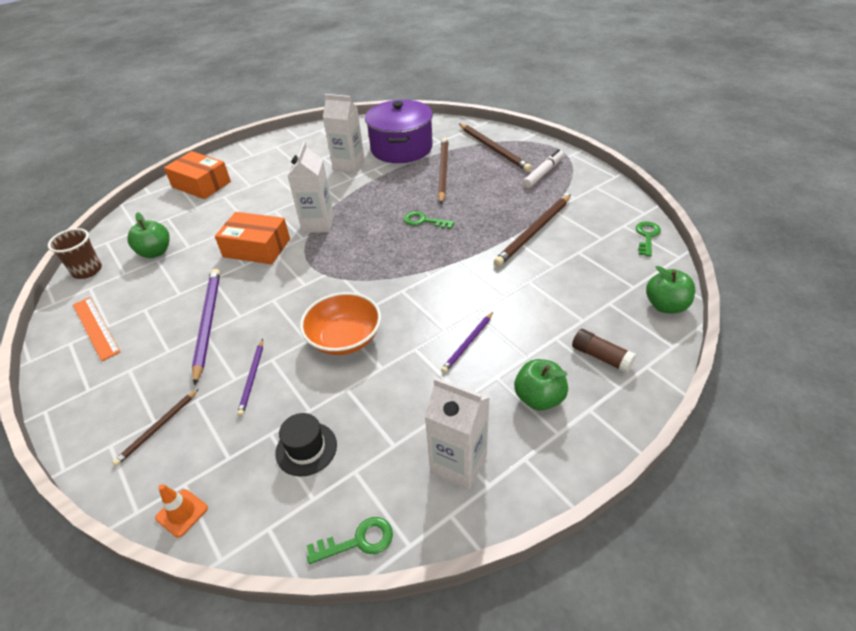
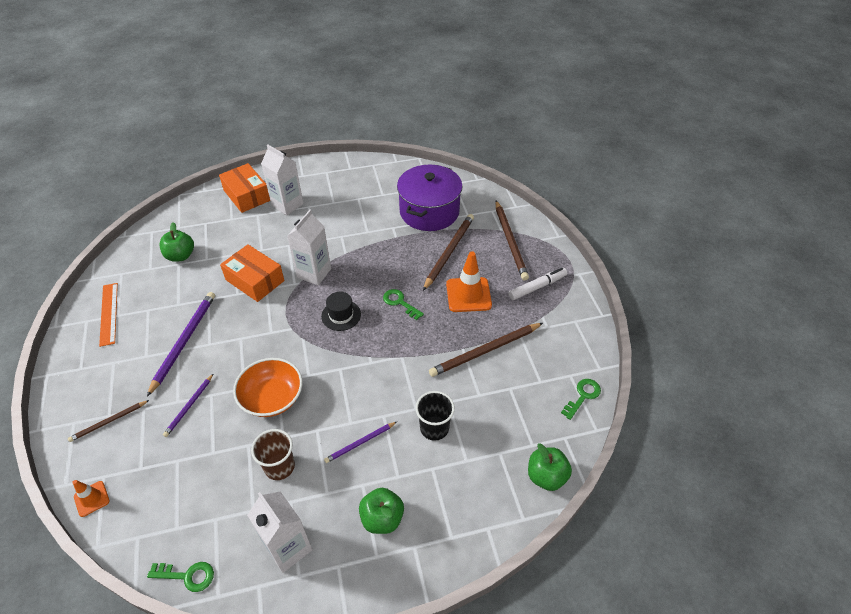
camera: 20 degrees right, 5 degrees up
brown cup [48,228,102,279] -> brown cup moved to [251,429,295,480]
black hat [275,413,337,476] -> black hat moved to [321,292,361,331]
white carton [323,94,365,174] -> white carton moved to [261,144,304,215]
brown glue stick [572,329,636,373] -> none
none -> black cup [415,391,455,441]
none -> orange traffic cone [446,251,492,312]

